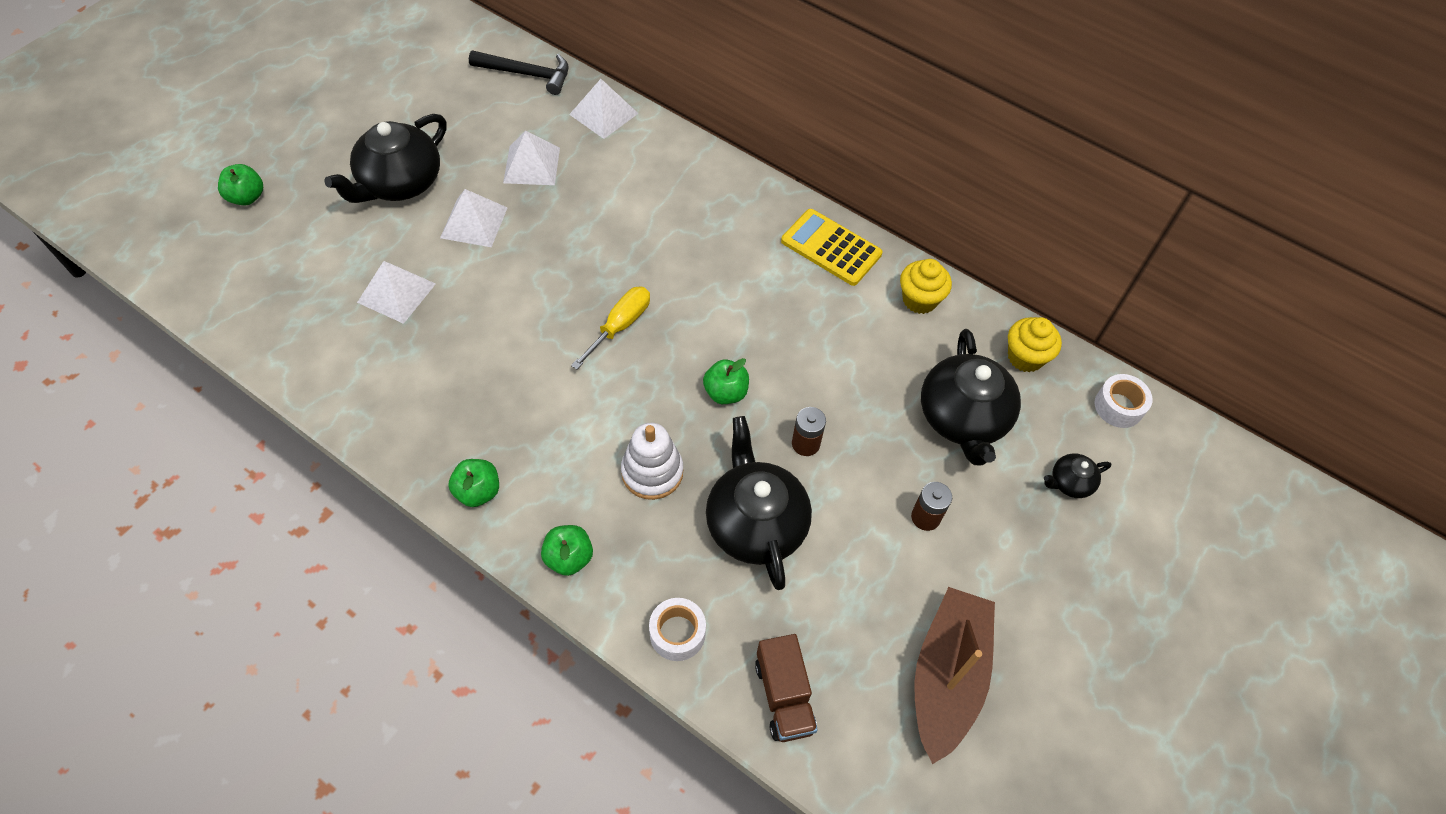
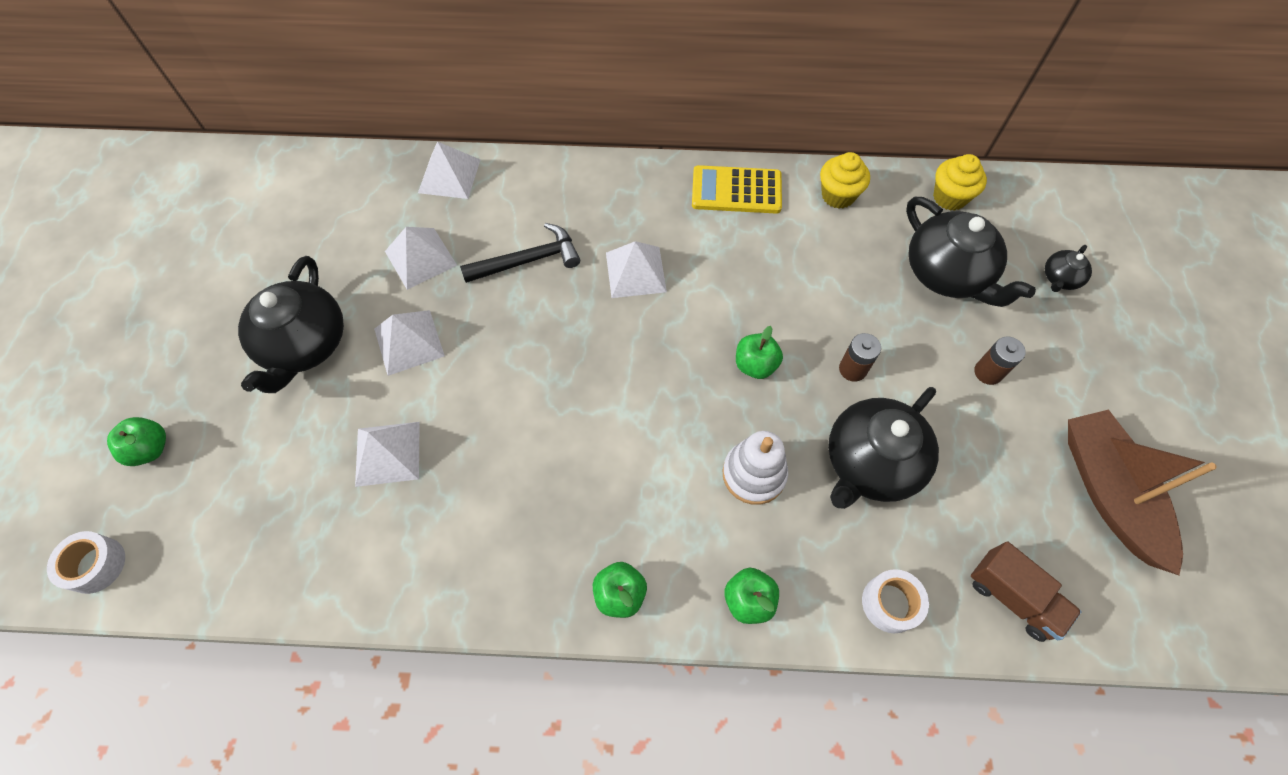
camera: 30 degrees left, 5 degrees up
black hammer [469,51,569,95] -> black hammer moved to [460,223,580,283]
yellow screwdriver [571,287,650,369] -> none
black teapot [706,416,812,590] -> black teapot turned 90 degrees counterclockwise [828,387,939,509]
white tape [1094,374,1153,428] -> white tape moved to [47,531,125,594]
none -> white pyramid [606,241,667,298]

